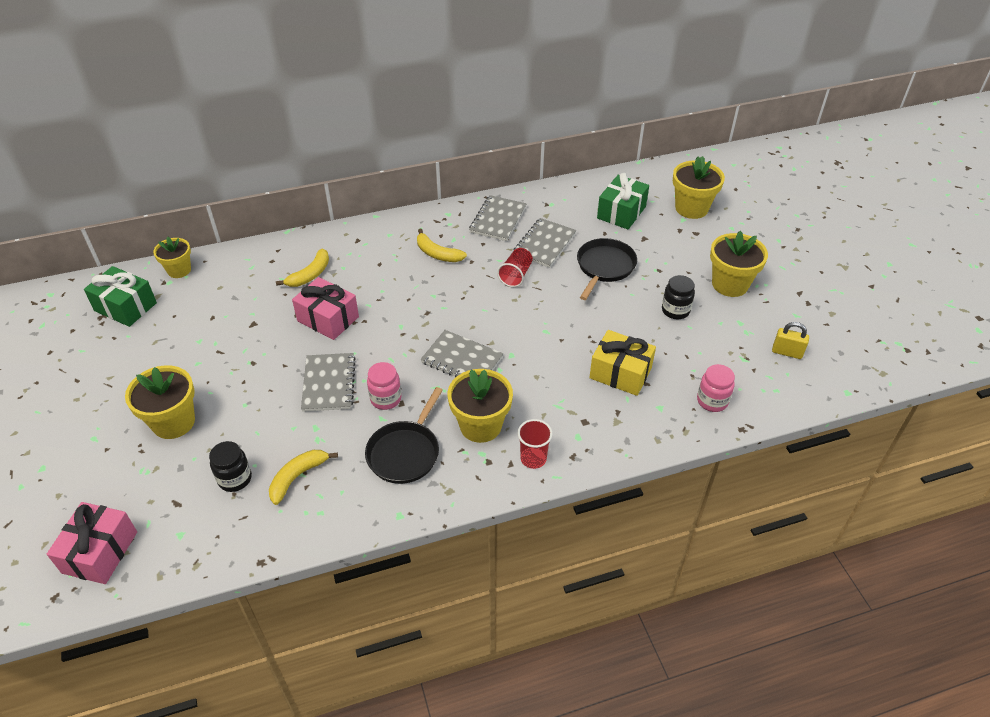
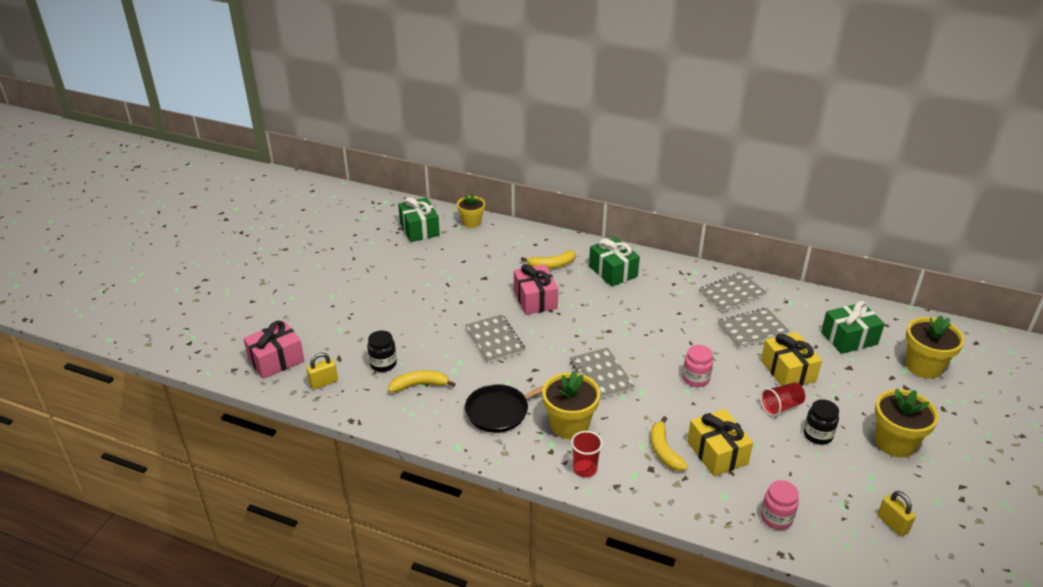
camera: 40 degrees right, 10 degrees down
yellow flower pot [125,365,195,439] -> none
grey notebook [301,353,356,412] -> grey notebook turned 60 degrees counterclockwise [465,315,526,363]
pink jar [367,362,402,410] -> pink jar moved to [683,345,713,387]
yellow banana [417,228,467,262] -> yellow banana moved to [651,416,688,471]
red cup [497,248,533,287] -> red cup moved to [760,382,805,416]
black pan [577,238,637,300] -> yellow gift [761,332,822,386]
none -> yellow padlock [306,353,338,389]
none -> green gift [589,237,640,287]

